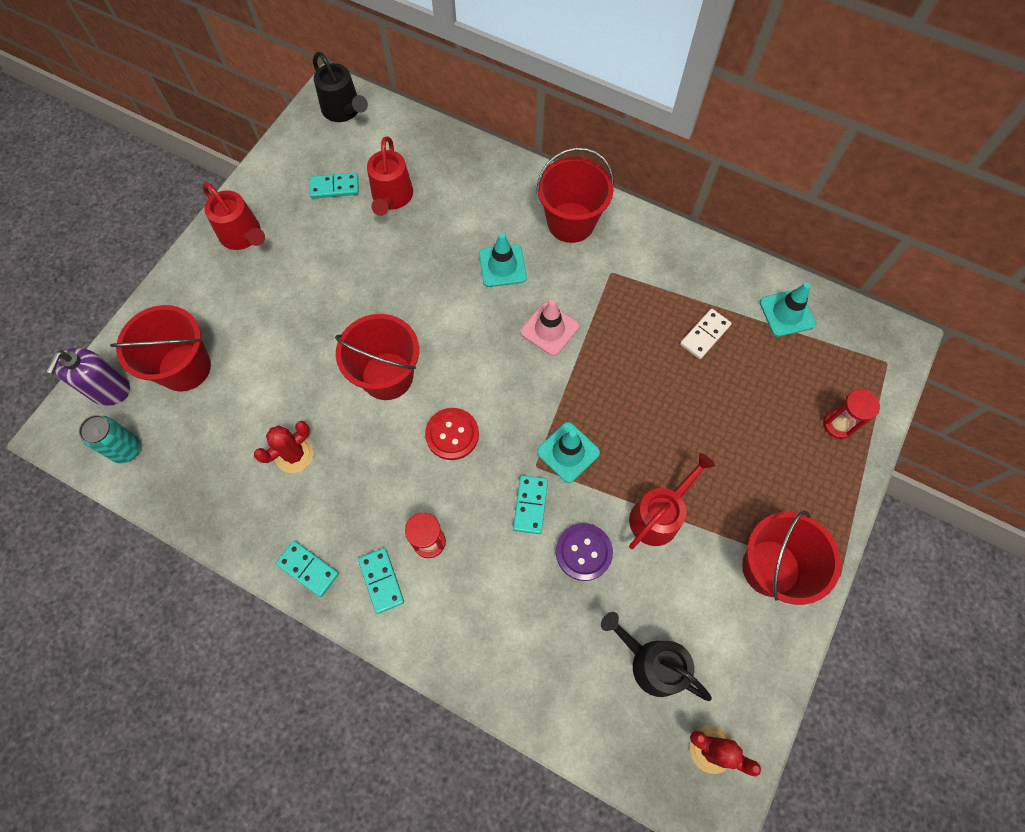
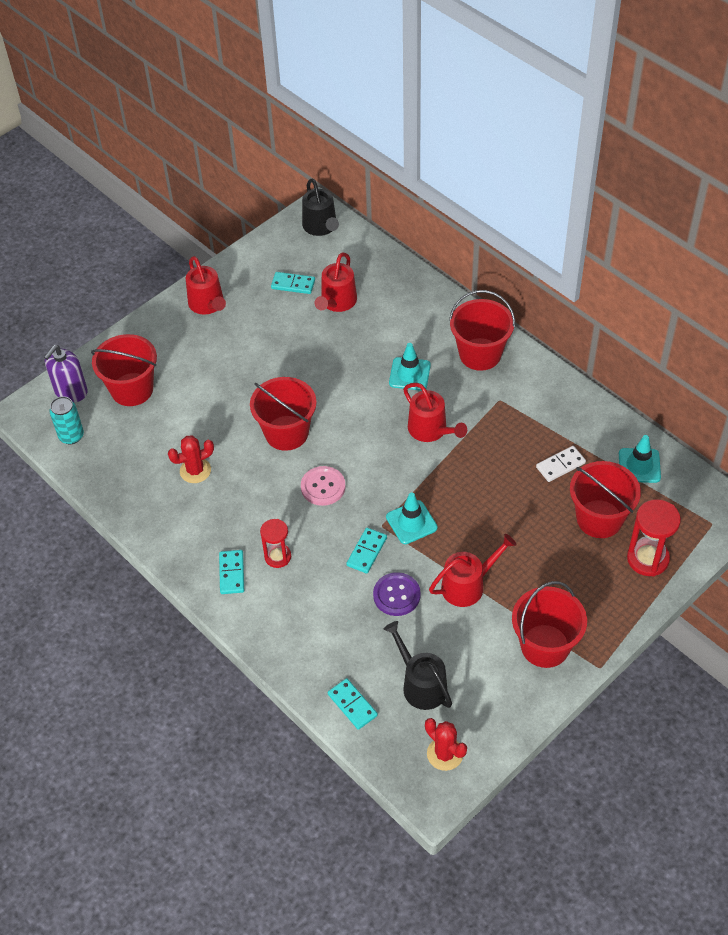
camera: 20 degrees right, 15 degrees down
turquoise domino [276,540,339,597] -> turquoise domino moved to [328,678,378,730]
red button [425,408,479,460] -> pink button [301,466,346,506]
pink traffic cone [521,299,579,356] -> red watering can [403,383,467,442]
red hourglass [823,389,880,439] -> red hourglass [627,499,681,577], size x1.53
none -> red bucket [570,461,641,538]

